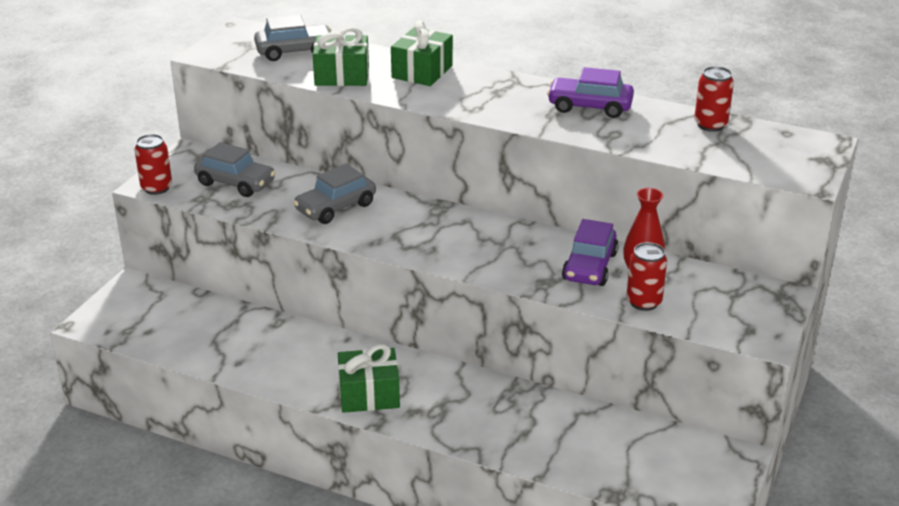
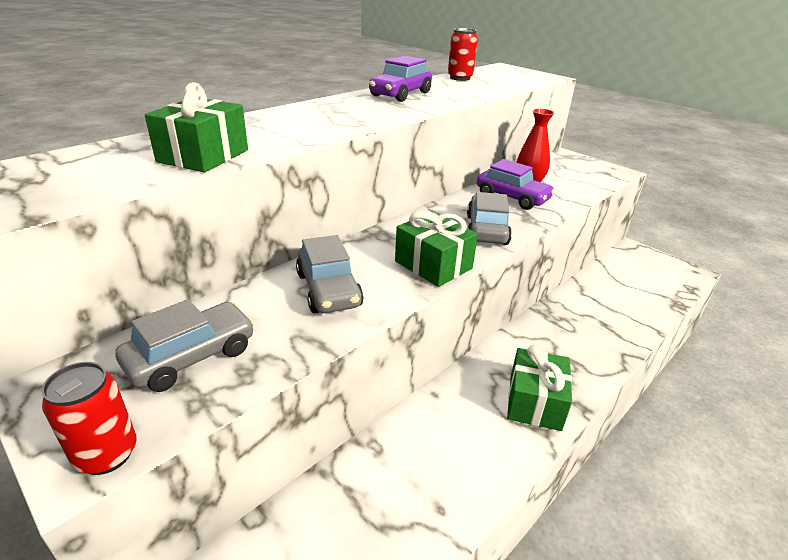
camera: 70 degrees left, 0 degrees up
grey car [254,15,331,61] -> grey car moved to [467,192,512,245]
green gift [391,20,453,86] -> green gift moved to [395,210,478,287]
red can [627,242,667,311] -> none

